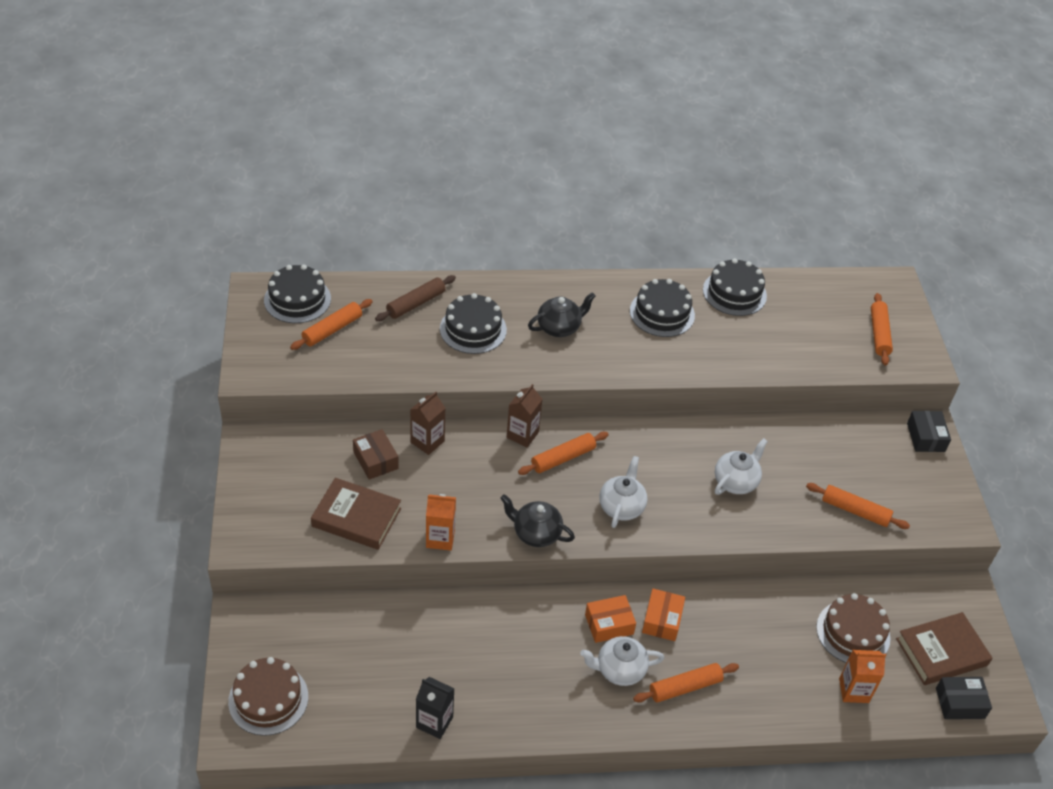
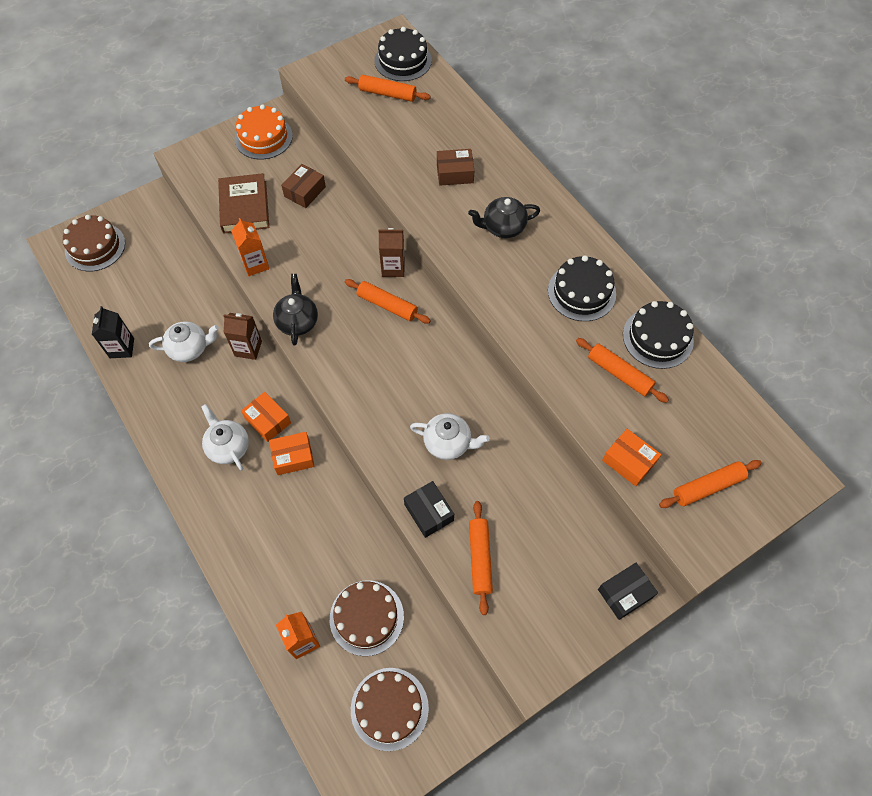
camera: 65 degrees right, 15 degrees up
brown rolling pin [375,275,456,321] -> none
brown carton [410,392,445,455] -> brown carton moved to [223,313,262,360]
black cake [440,293,507,354] -> brown box [437,149,475,186]
black teapot [528,292,596,337] -> black teapot turned 135 degrees clockwise [468,197,540,238]
white teapot [599,456,647,528] -> white teapot moved to [149,321,219,362]
orange rolling pin [633,663,739,703] -> orange rolling pin moved to [576,338,669,403]
brown book [896,612,992,685] -> brown cake [351,668,429,751]
black box [936,677,992,719] -> black box moved to [404,481,454,538]
none -> orange cake [235,104,293,159]
none -> orange box [602,429,661,486]

